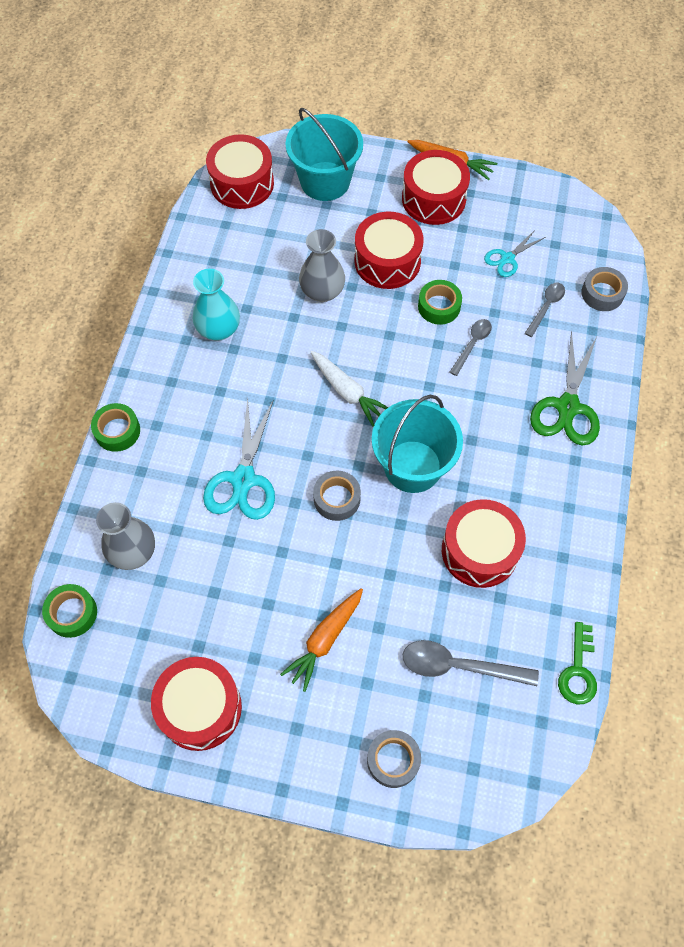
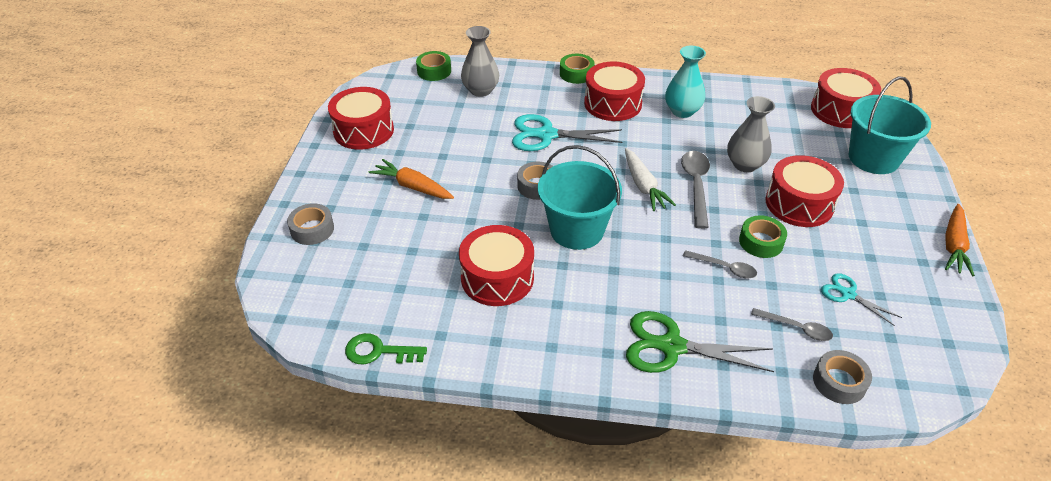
camera: 85 degrees right, 20 degrees down
white carrot [311,351,388,427] -> white carrot turned 60 degrees counterclockwise [625,148,676,211]
red drum [402,150,470,225] -> red drum moved to [584,62,645,121]
grey spoon [403,640,539,686] -> grey spoon moved to [681,151,710,229]

